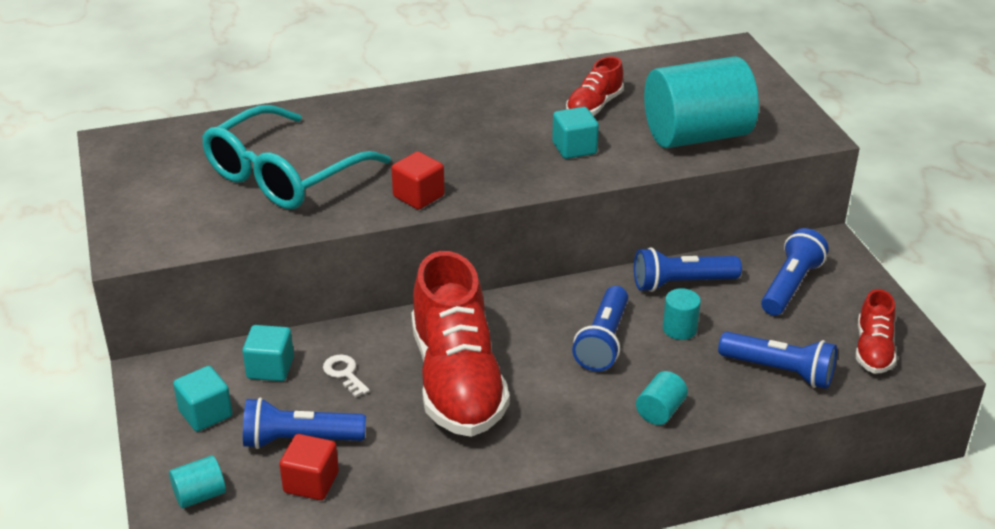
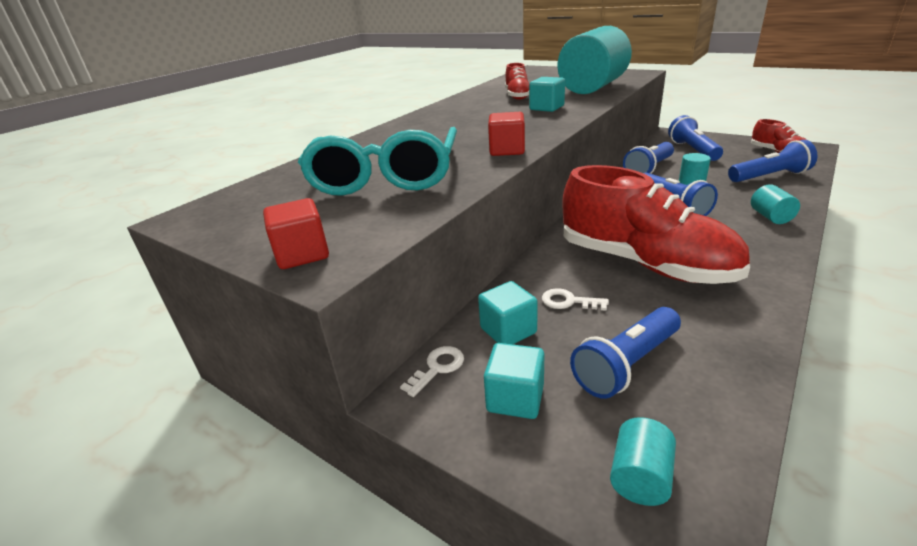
camera: 35 degrees left, 5 degrees down
red cube [279,434,339,500] -> red cube moved to [263,198,329,269]
none -> white key [400,346,464,397]

